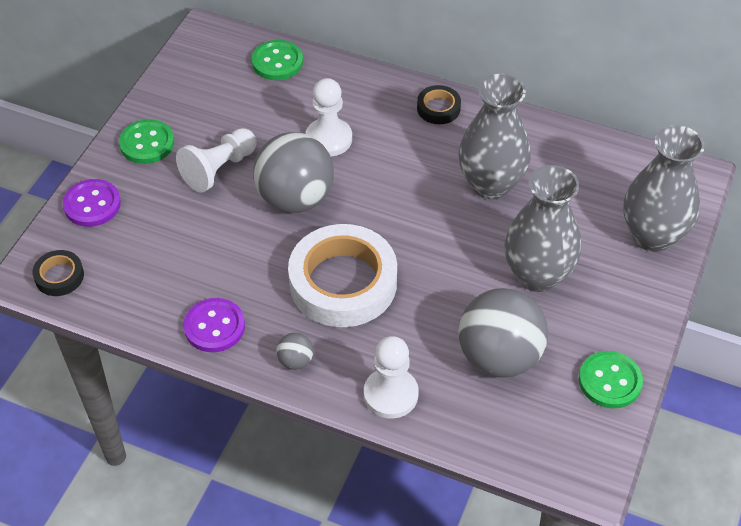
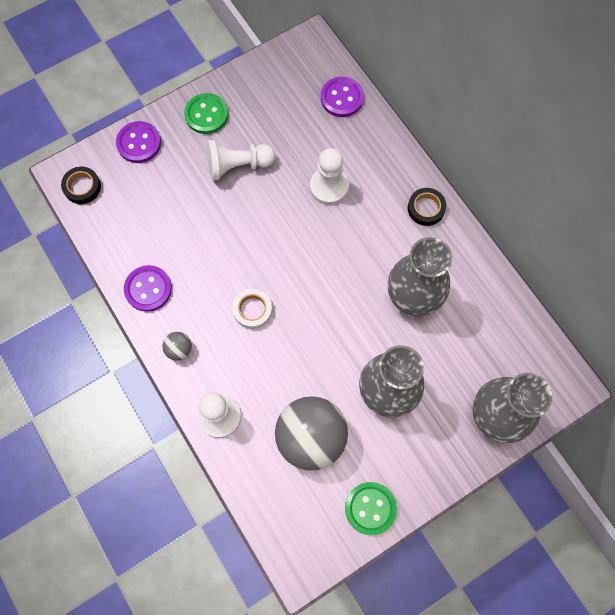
camera: 35 degrees right, 20 degrees up
green button [251,40,303,80] -> purple button [321,77,364,117]
grey ball [253,132,334,213] -> none
white tape [288,224,397,327] -> white tape [233,289,272,329], size x0.45

